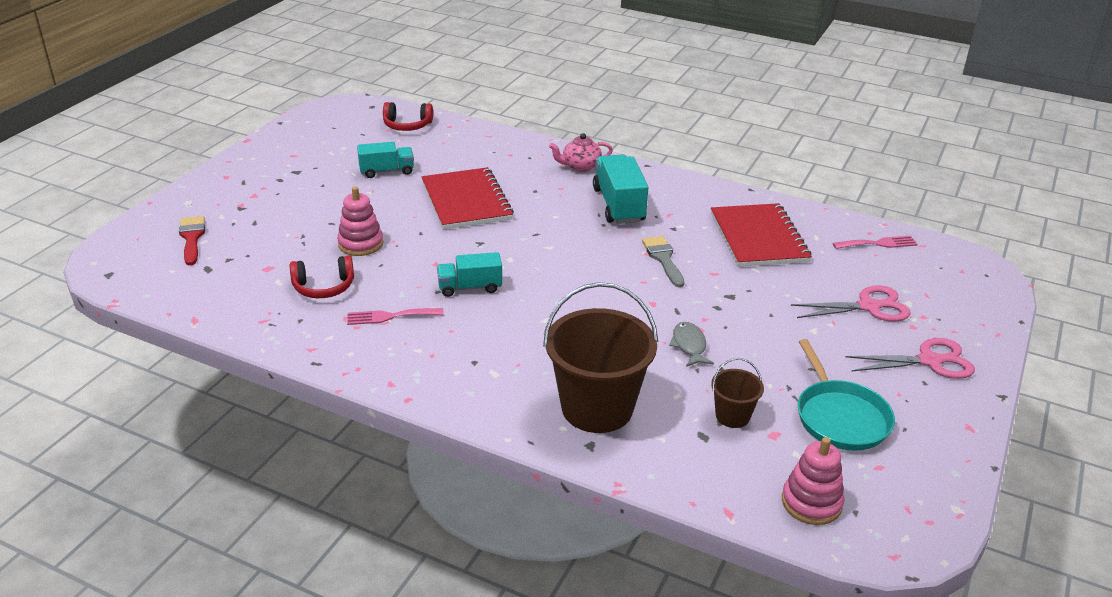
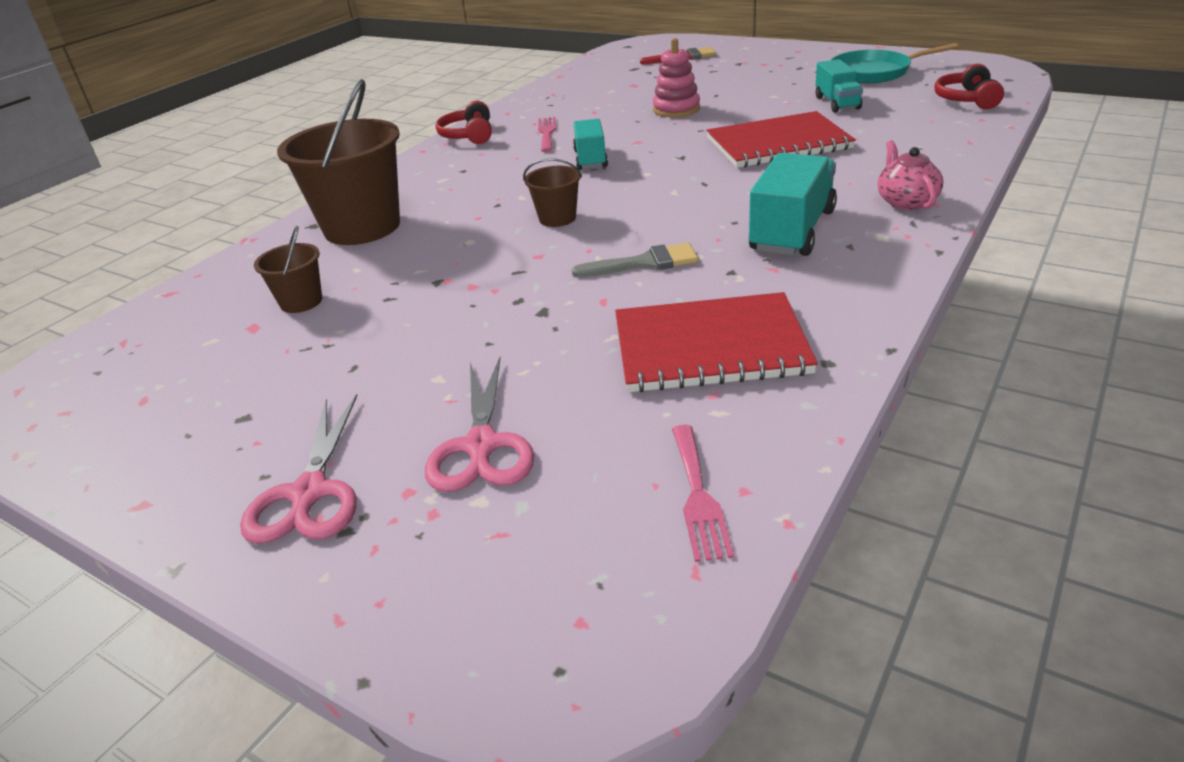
camera: 100 degrees right, 0 degrees up
red headphones [290,255,354,298] -> red headphones moved to [435,101,492,144]
turquoise truck [593,155,648,224] -> turquoise truck turned 60 degrees counterclockwise [749,153,837,256]
grey fish [669,322,714,367] -> none
pink stacking toy [782,437,845,525] -> none
turquoise pan [798,339,895,451] -> turquoise pan moved to [831,43,958,83]
none -> brown bucket [523,158,582,227]

